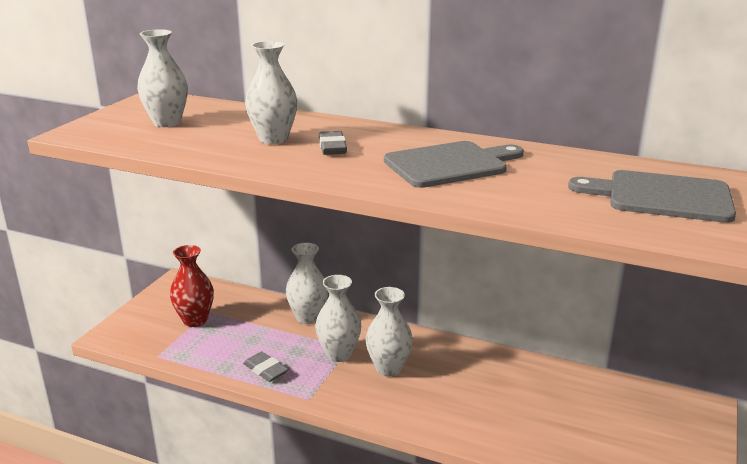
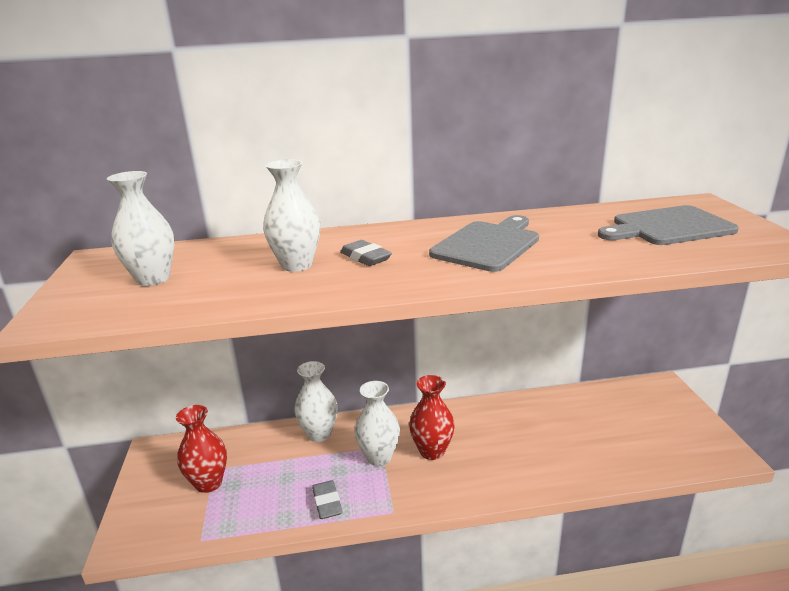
camera: 30 degrees left, 0 degrees up
grey eraser [243,352,289,382] -> grey eraser turned 60 degrees clockwise [312,480,343,519]
white vase [366,287,413,376] -> red vase [409,375,455,460]

